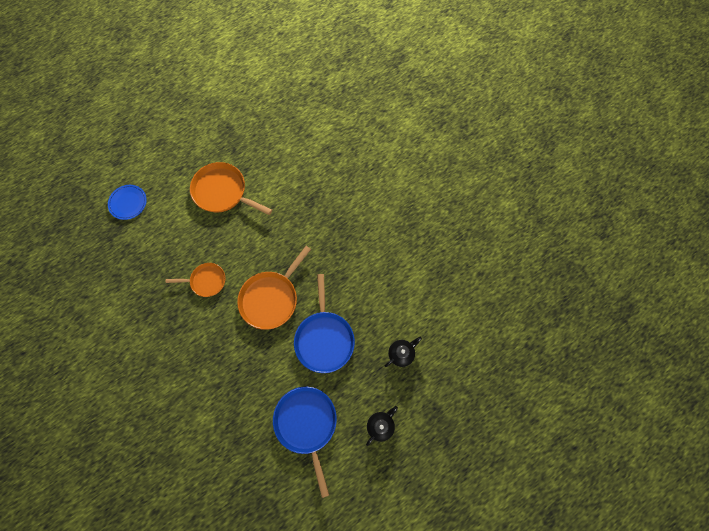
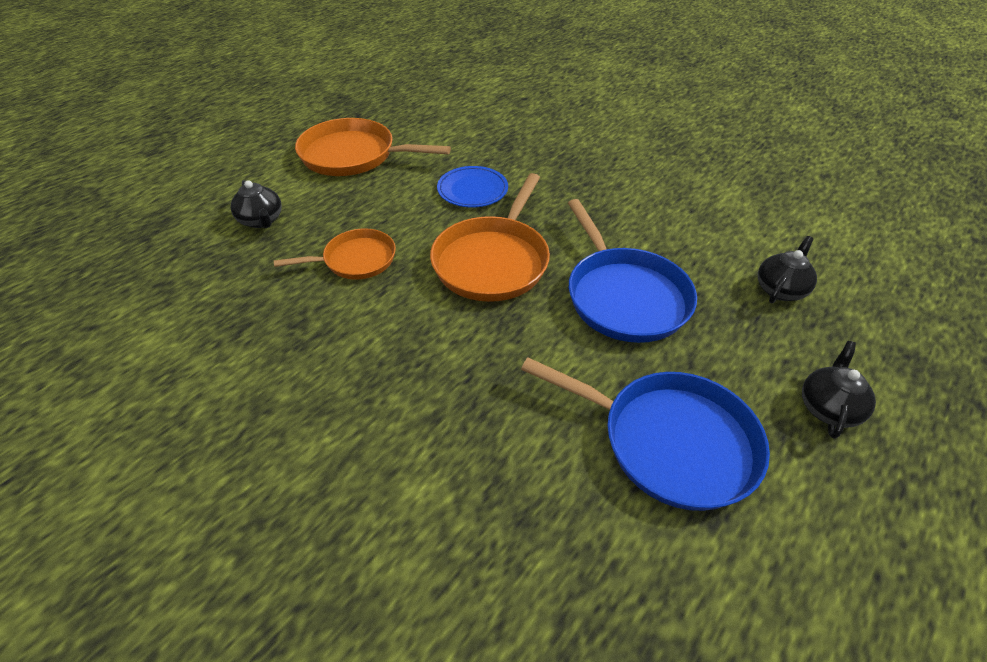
camera: 15 degrees left, 25 degrees down
blue plate [108,185,147,220] -> blue plate moved to [437,166,508,207]
blue pan [273,386,337,498] -> blue pan turned 150 degrees clockwise [521,358,770,511]
none -> black teapot [231,180,282,228]

